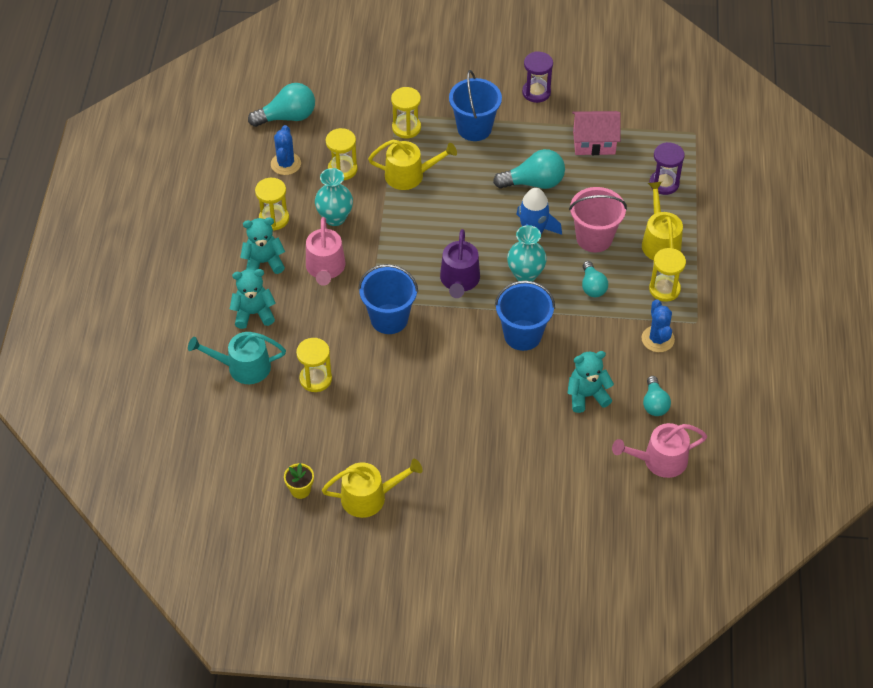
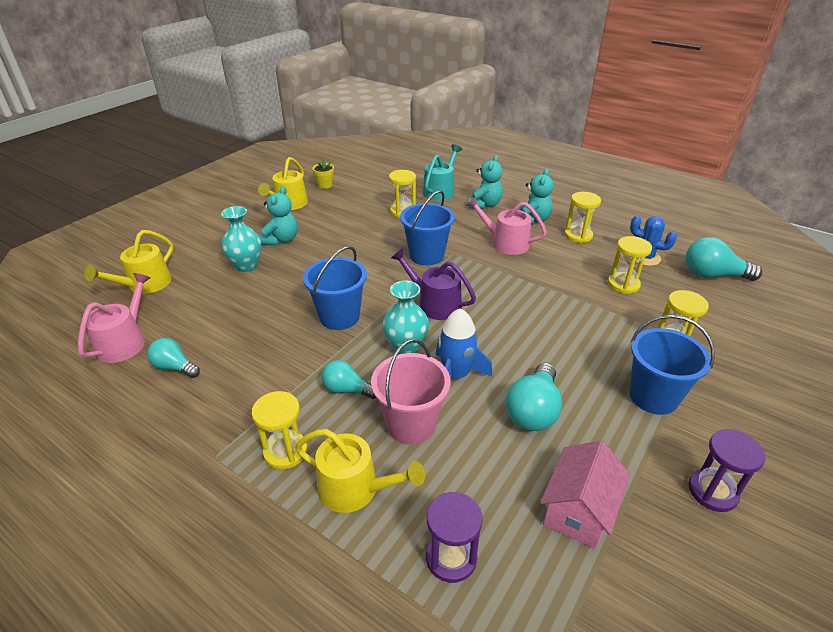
camera: 120 degrees right, 15 degrees down
turquoise light bulb [248,83,315,127] -> turquoise light bulb turned 90 degrees clockwise [685,237,762,281]
turquoise vase [315,168,353,226] -> turquoise vase moved to [221,206,261,272]
yellow watering can [368,140,457,190] -> yellow watering can moved to [84,230,173,294]
turquoise teddy bear [567,351,614,413] -> turquoise teddy bear moved to [260,186,297,245]
blue cactus [641,299,675,352] -> none

